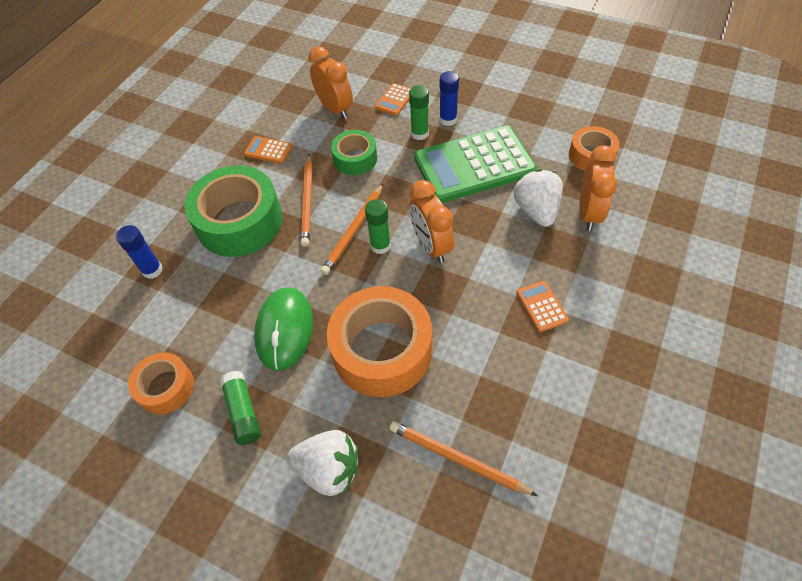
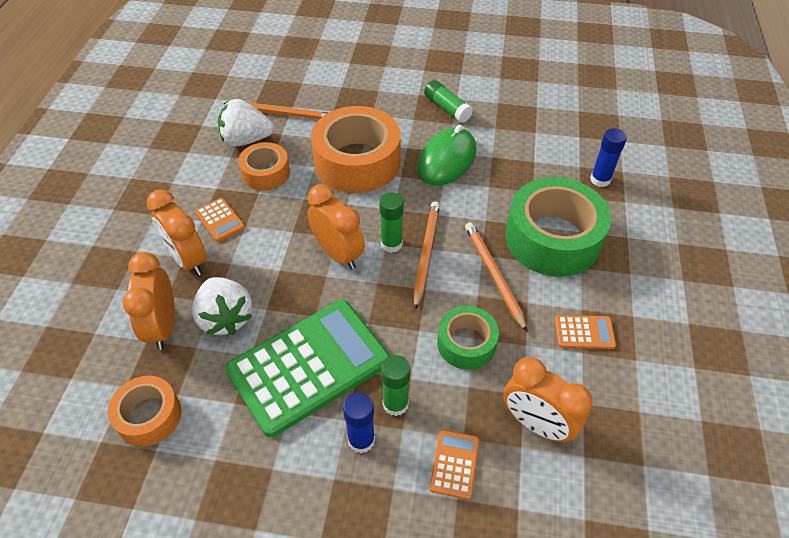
camera: 160 degrees right, 5 degrees down
orange tape [128,352,194,414] -> orange tape moved to [238,142,290,191]
green mouse [254,287,313,371] -> green mouse turned 45 degrees clockwise [417,125,476,185]
white strawberry [287,430,358,496] -> white strawberry moved to [218,99,274,147]
none -> orange clock [147,189,206,276]

